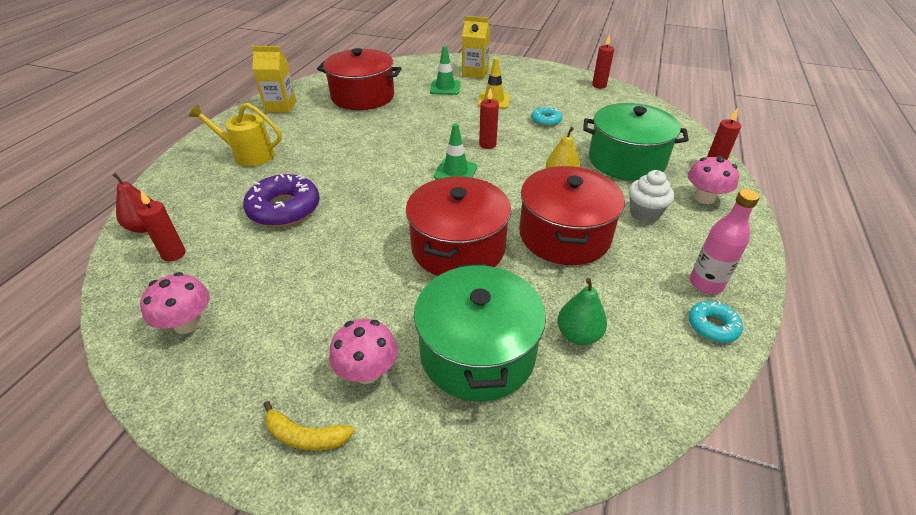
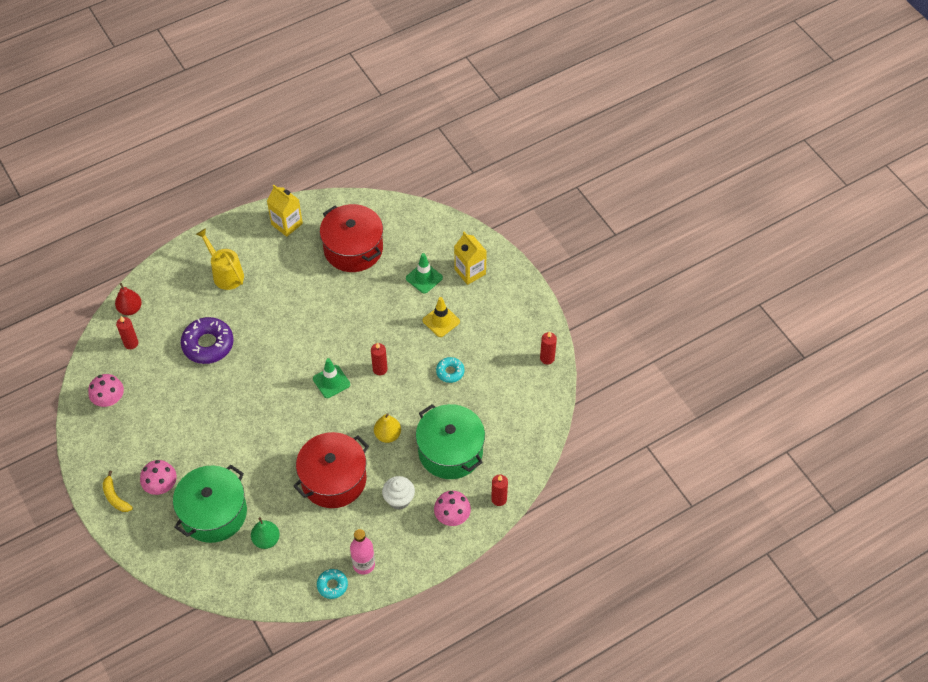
camera: 40 degrees right, 15 degrees up
red pot [406,177,511,276] -> none

